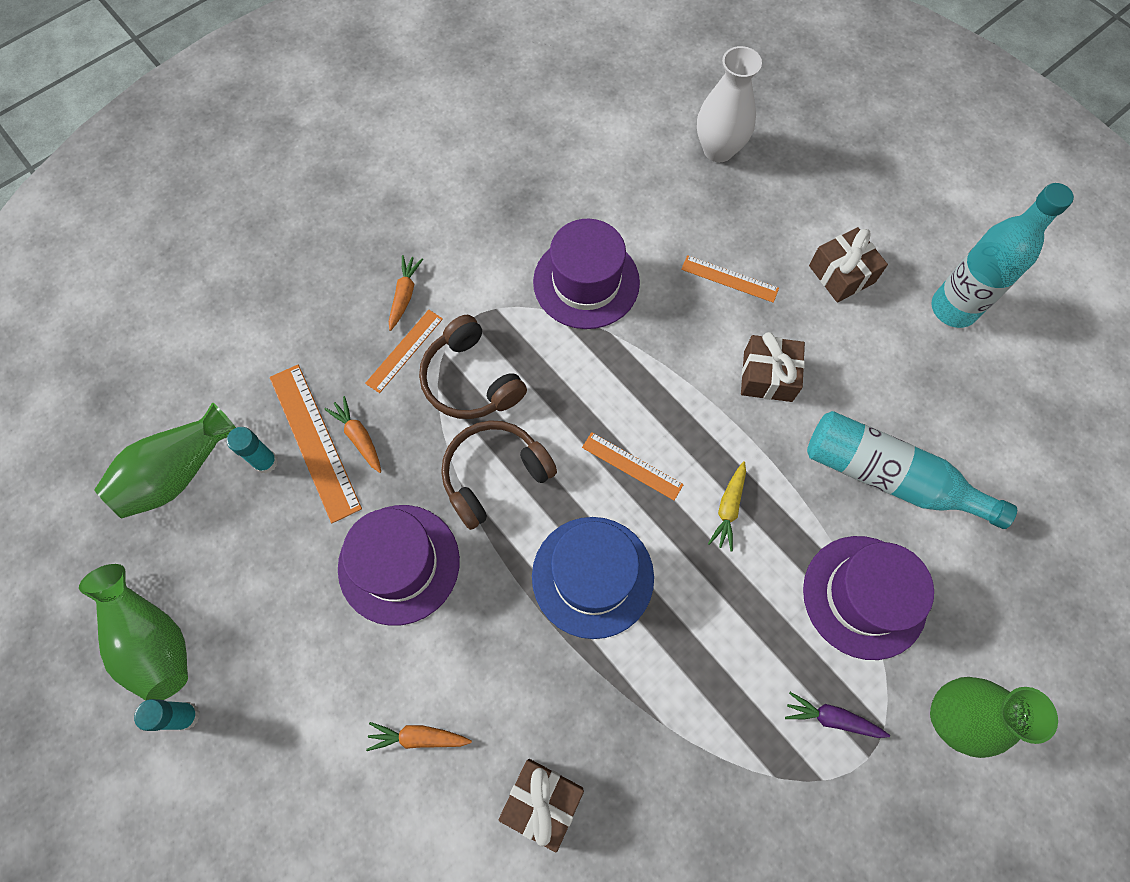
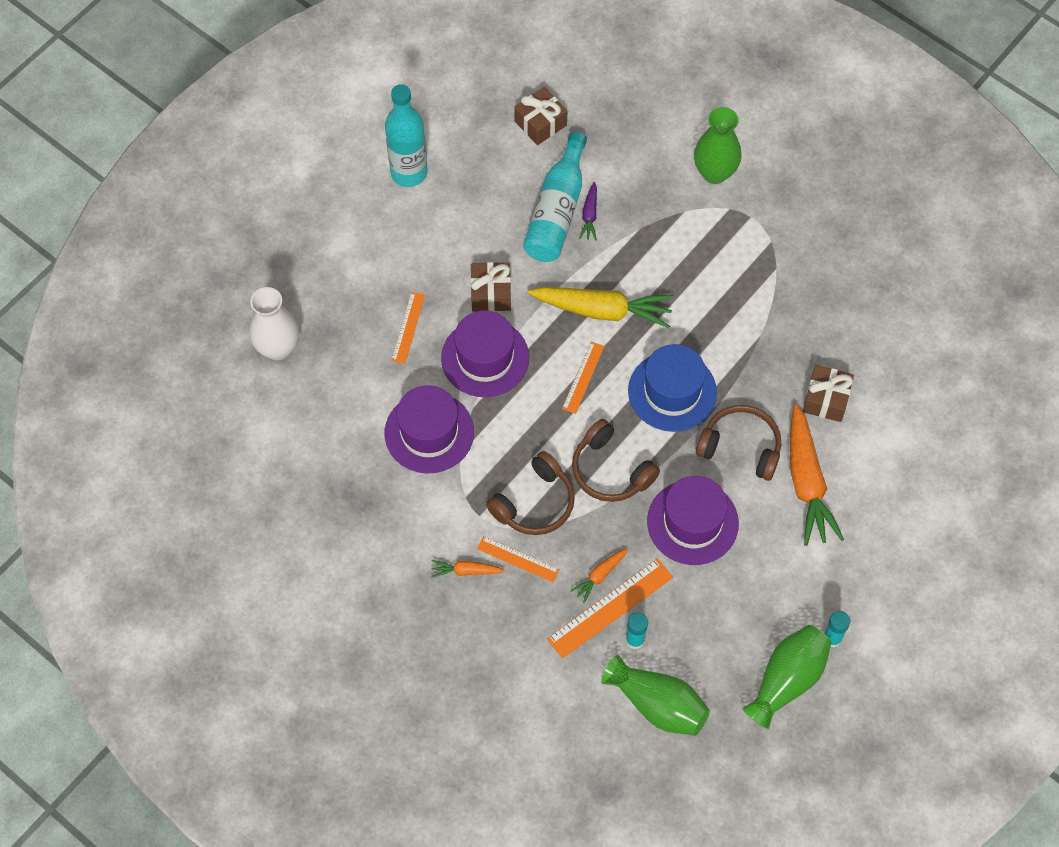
camera: 100 degrees left, 5 degrees down
orange carrot [366,722,472,751] -> orange carrot [790,404,844,546], size x2.11
yellow carrot [708,461,746,551] -> yellow carrot [527,287,674,328], size x2.11
purple carrot [785,692,890,738] -> purple carrot moved to [579,182,597,241]
purple hat [803,536,934,660] -> purple hat moved to [441,310,529,397]
brown gift [809,227,888,303] -> brown gift moved to [514,87,567,145]
none -> brown headphones [696,405,781,481]

